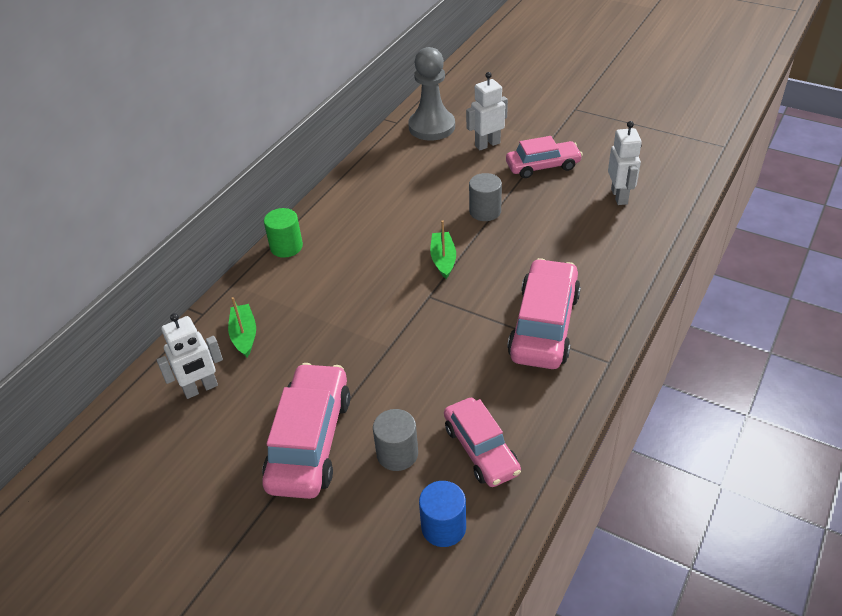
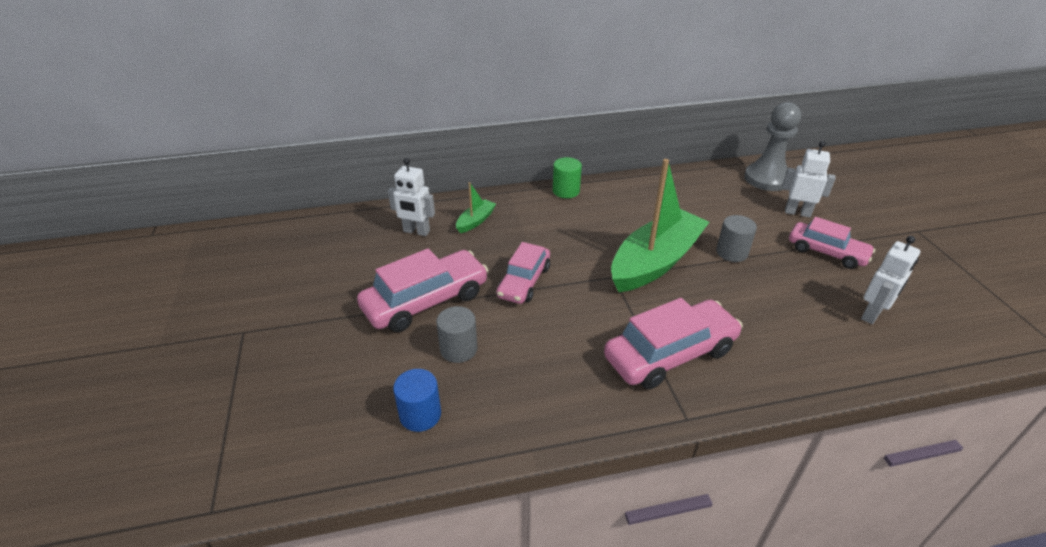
camera: 45 degrees right, 5 degrees down
green boat [430,220,456,279] -> green boat [611,159,709,292], size x2.33
pink car [444,398,521,487] -> pink car moved to [497,242,550,304]

